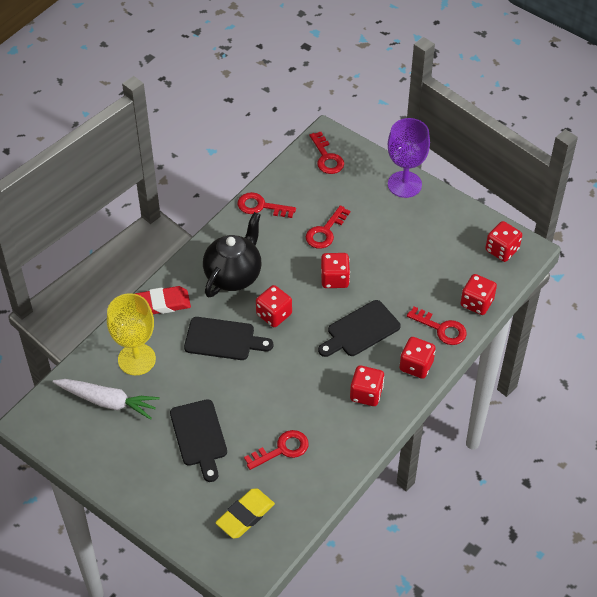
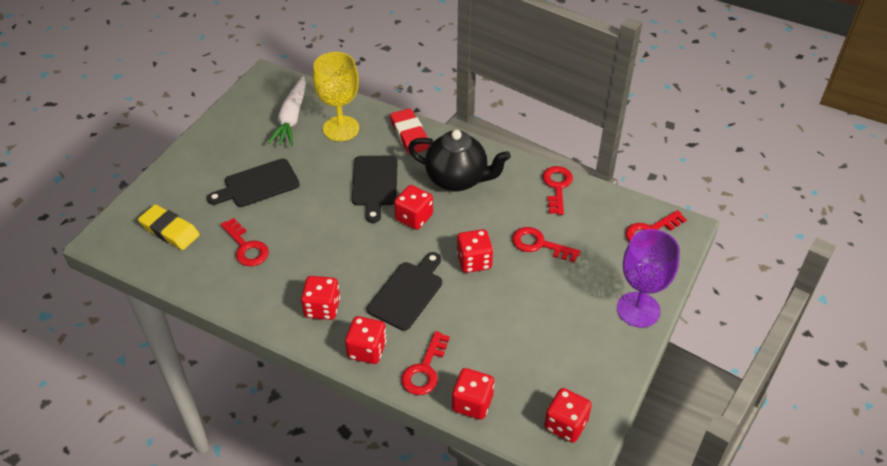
camera: 80 degrees right, 5 degrees down
black cutting board [318,300,401,357] -> black cutting board turned 75 degrees clockwise [367,252,442,331]

